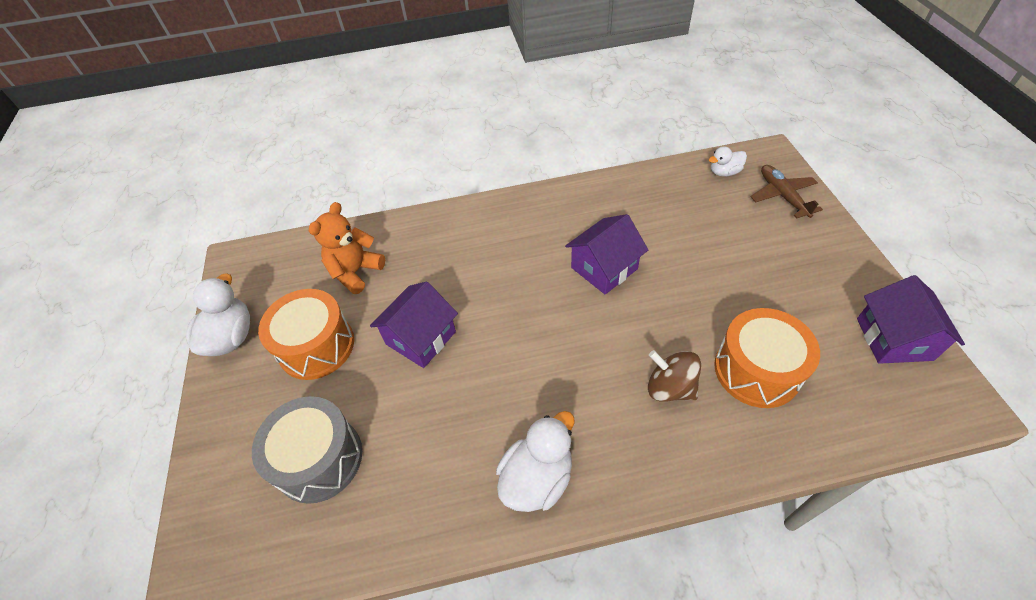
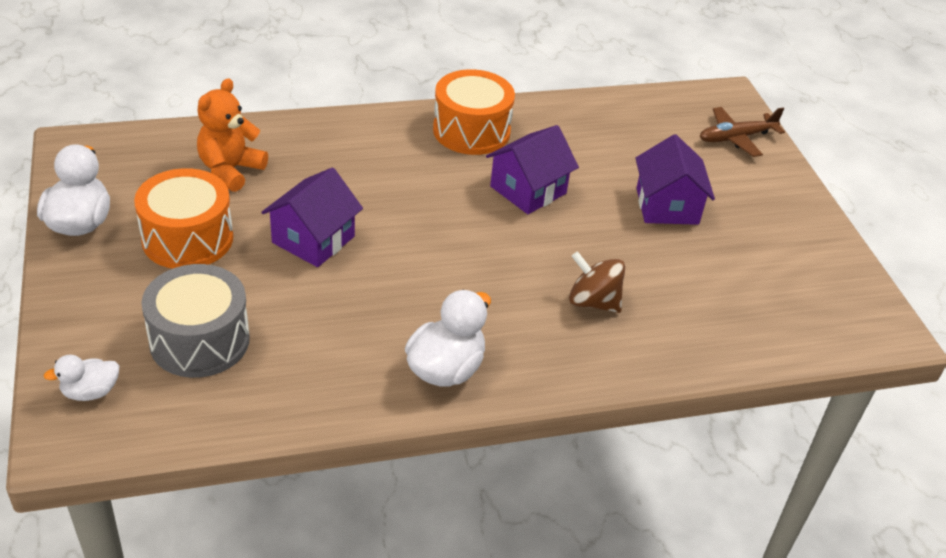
camera: 10 degrees left, 10 degrees down
white duck [709,146,747,177] -> white duck moved to [43,355,119,401]
orange drum [714,308,820,408] -> orange drum moved to [433,69,515,155]
brown plane [750,165,823,219] -> brown plane turned 90 degrees counterclockwise [700,107,785,157]
purple house [857,275,965,364] -> purple house moved to [635,134,715,225]

